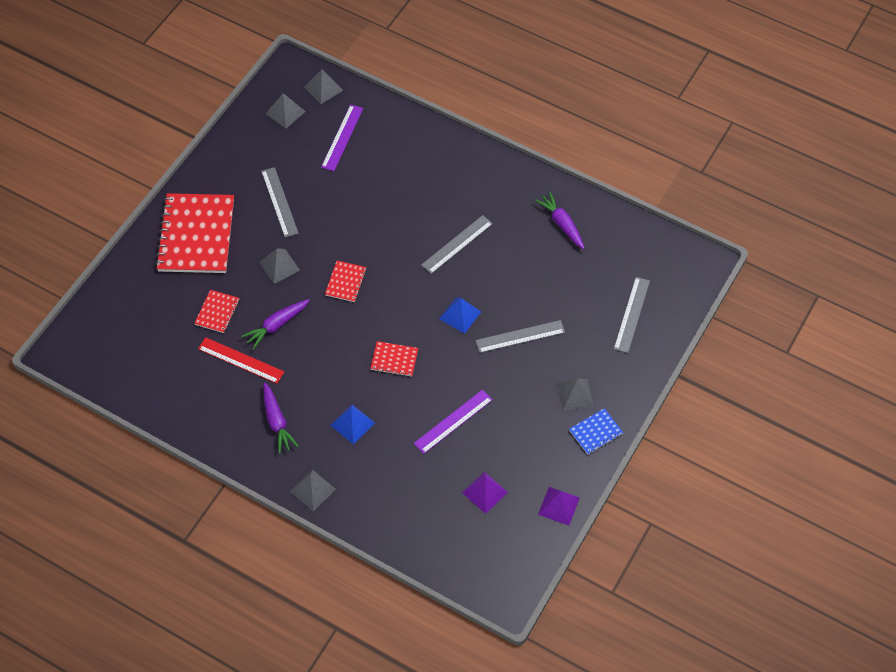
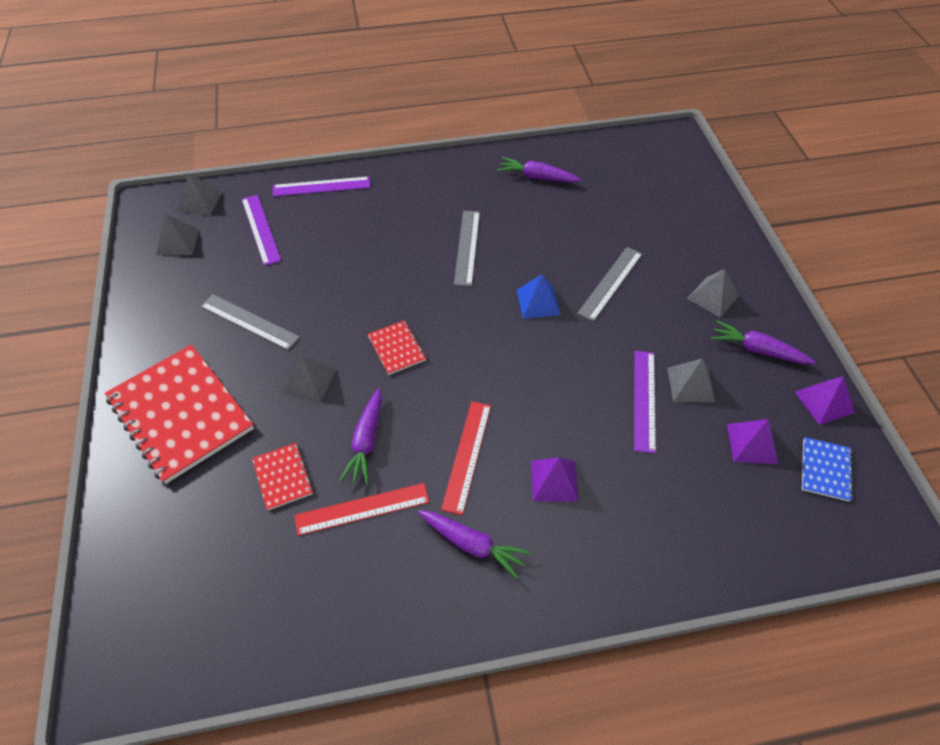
camera: 40 degrees left, 5 degrees down
grey pyramid [290,469,336,512] -> grey pyramid moved to [667,359,715,402]
blue pyramid [330,405,375,445] -> purple pyramid [531,457,579,502]
red notebook [370,341,418,377] -> none
blue notebook [569,408,623,455] -> blue notebook moved to [802,437,853,502]
grey ruler [614,277,650,353] -> none
none -> purple ruler [273,177,370,197]
none -> red ruler [441,401,491,515]
none -> purple carrot [711,320,816,364]

